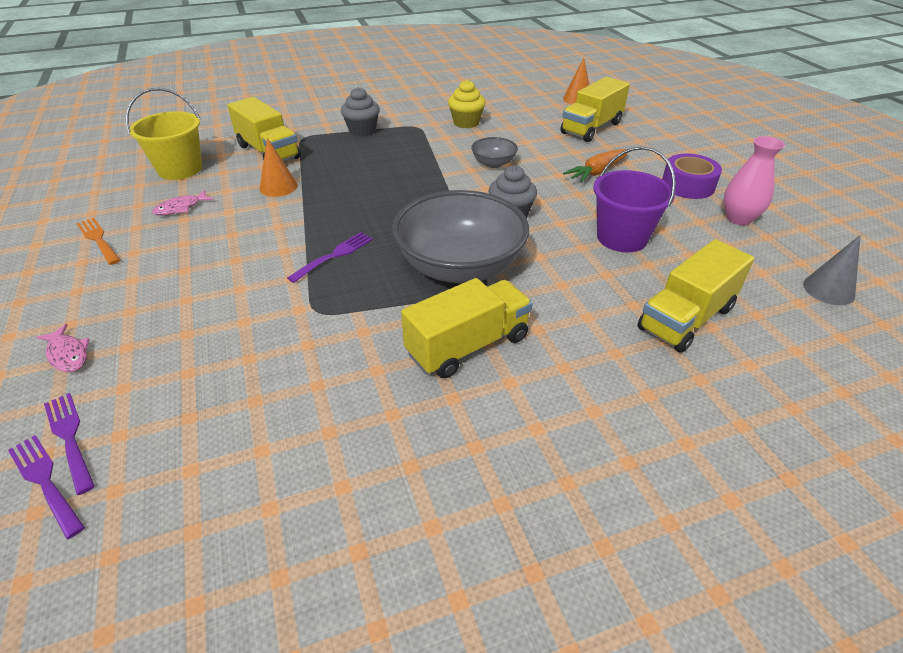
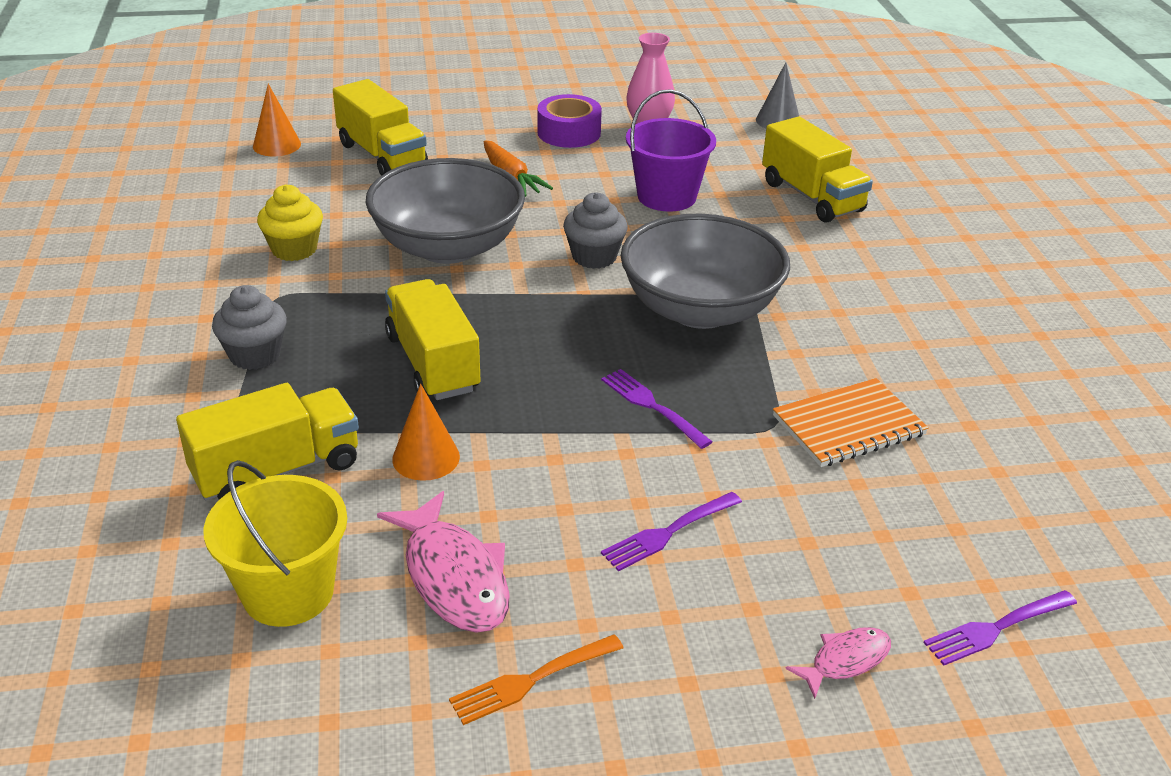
camera: 80 degrees left, 5 degrees down
purple fork [8,435,85,539] -> purple fork moved to [601,492,742,571]
pink fish [152,190,214,215] -> pink fish [377,491,510,633], size x1.83
yellow truck [401,278,533,378] -> yellow truck moved to [385,279,481,400]
grey bowl [471,137,518,168] -> grey bowl [366,158,525,264], size x2.23
none -> orange notebook [773,378,929,467]

